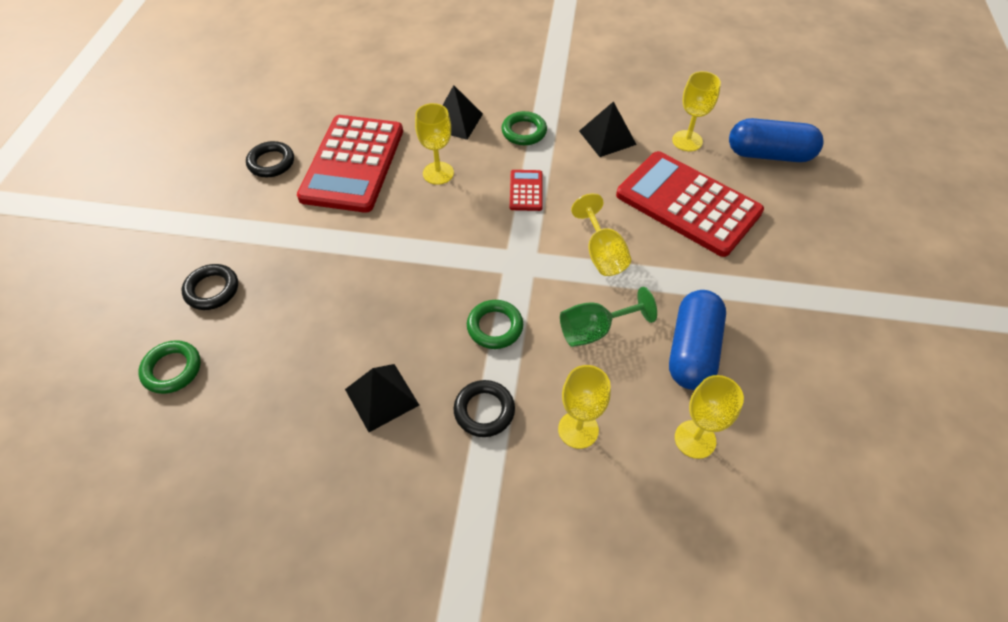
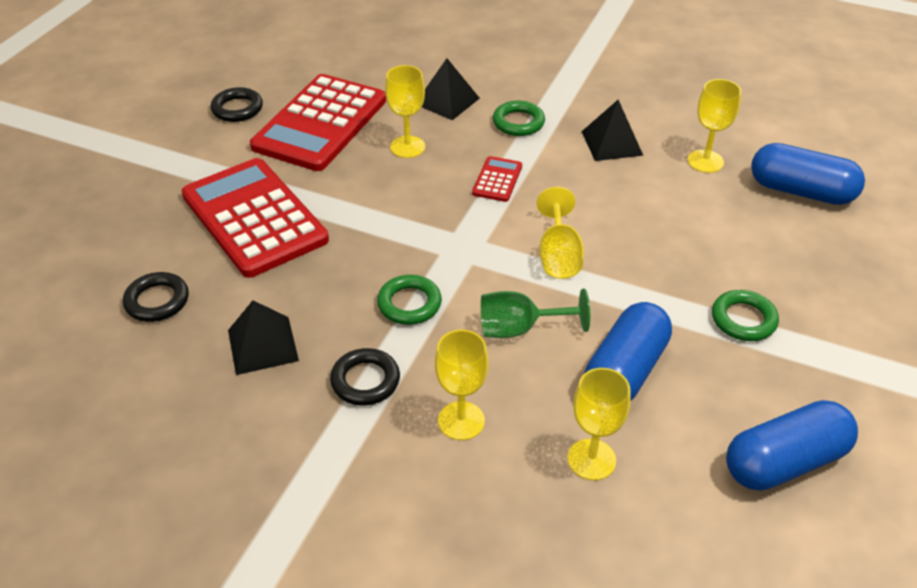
camera: 15 degrees right, 10 degrees down
green ring [138,340,201,394] -> green ring moved to [712,290,779,341]
black ring [182,264,238,310] -> black ring moved to [123,272,189,322]
red calculator [616,151,764,257] -> red calculator moved to [181,158,329,278]
none -> blue capsule [726,400,858,491]

